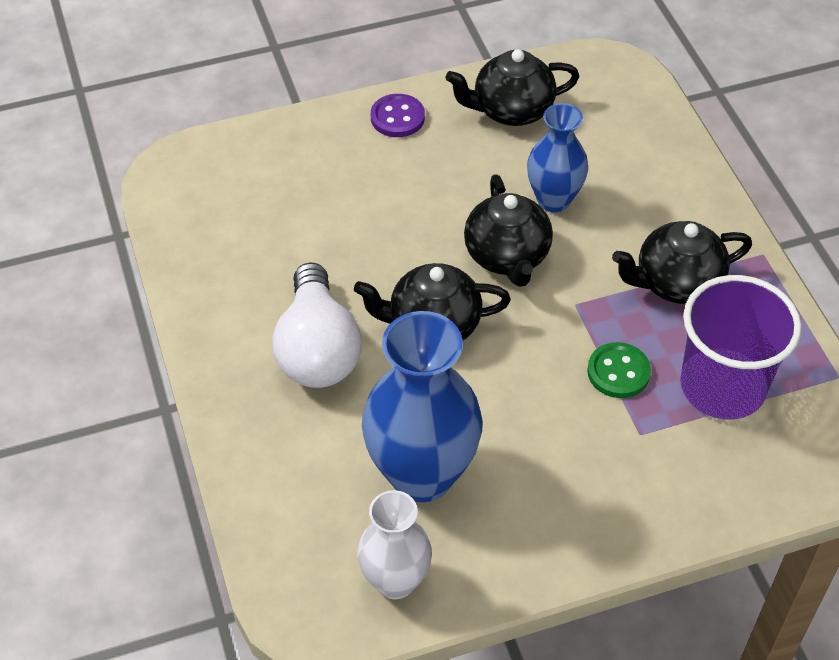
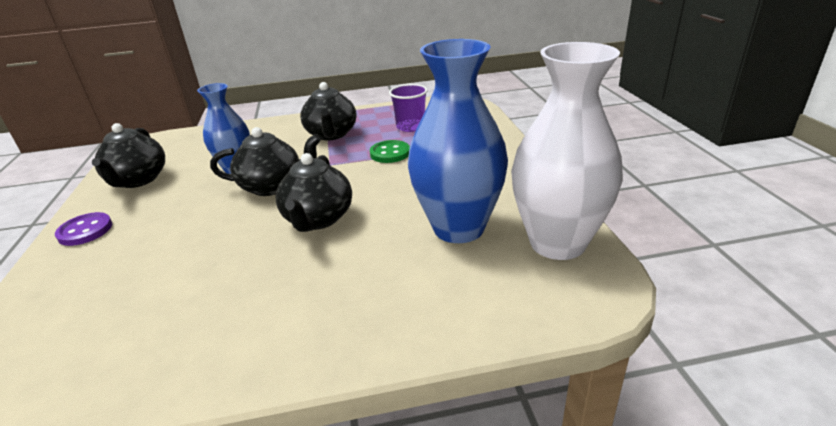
camera: 80 degrees left, 20 degrees down
white light bulb [272,262,362,388] -> none
white vase [357,490,432,599] -> white vase [511,42,623,260], size x1.67
purple cup [680,275,802,420] -> purple cup [389,84,428,132], size x0.59

